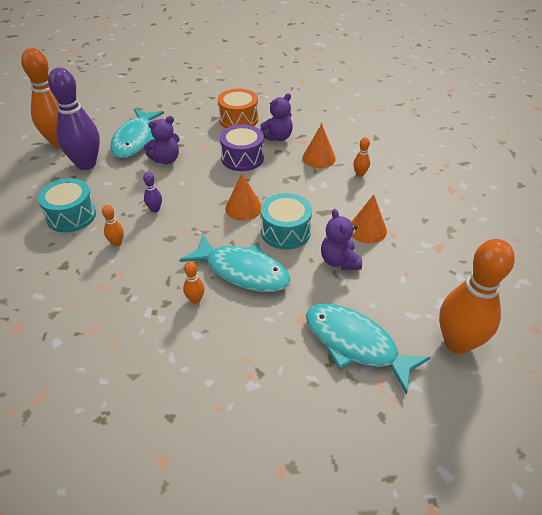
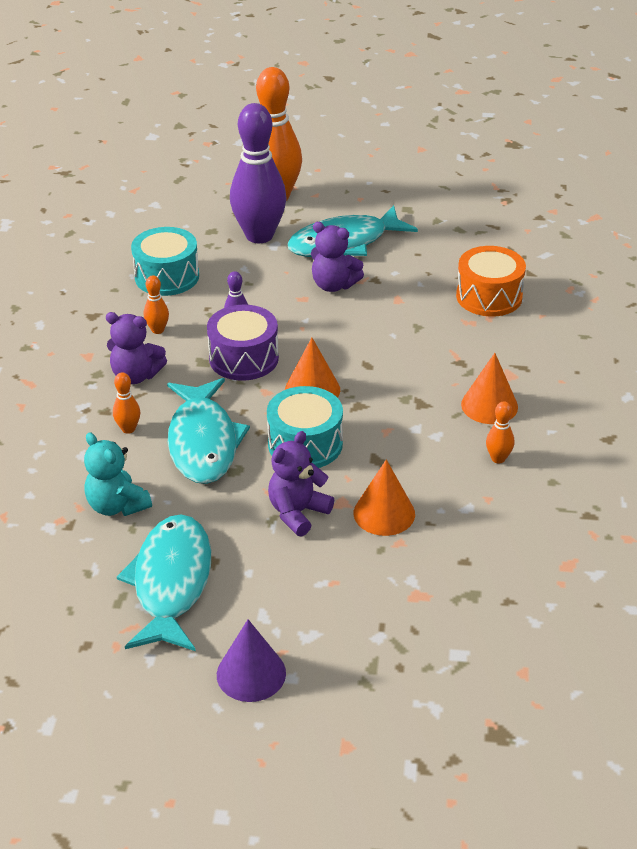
camera: 55 degrees right, 5 degrees down
purple drum [220,124,264,171] -> purple drum moved to [207,305,279,381]
purple teddy bear [260,93,293,141] -> purple teddy bear moved to [106,312,167,384]
orange bowling pin [439,239,515,354] -> purple cone [217,619,286,702]
none -> turquoise teddy bear [84,432,152,516]

